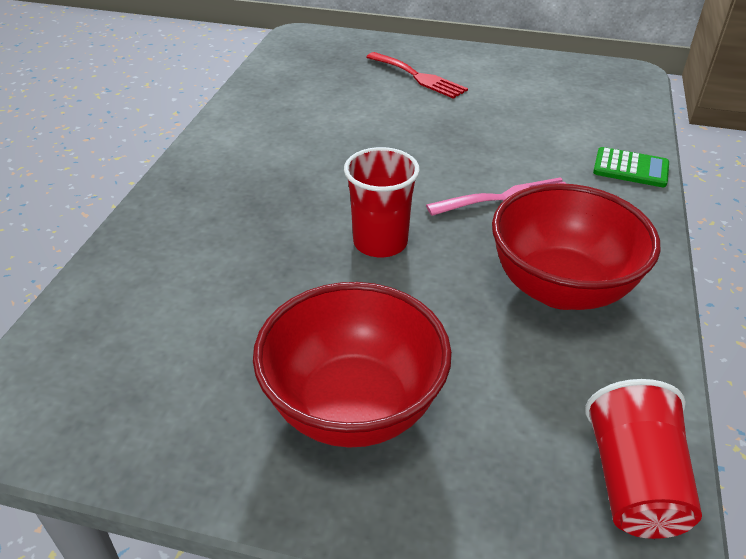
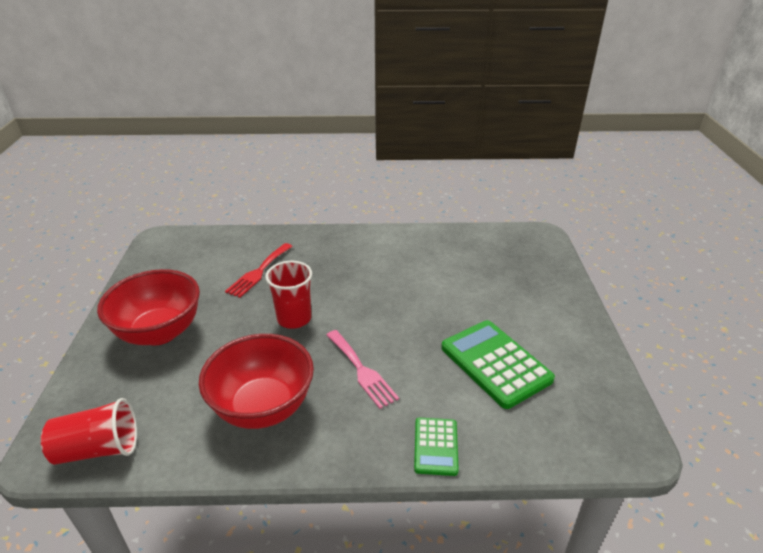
camera: 75 degrees right, 5 degrees down
red fork [366,52,468,99] -> red fork moved to [225,243,293,298]
none -> green calculator [441,320,555,409]

